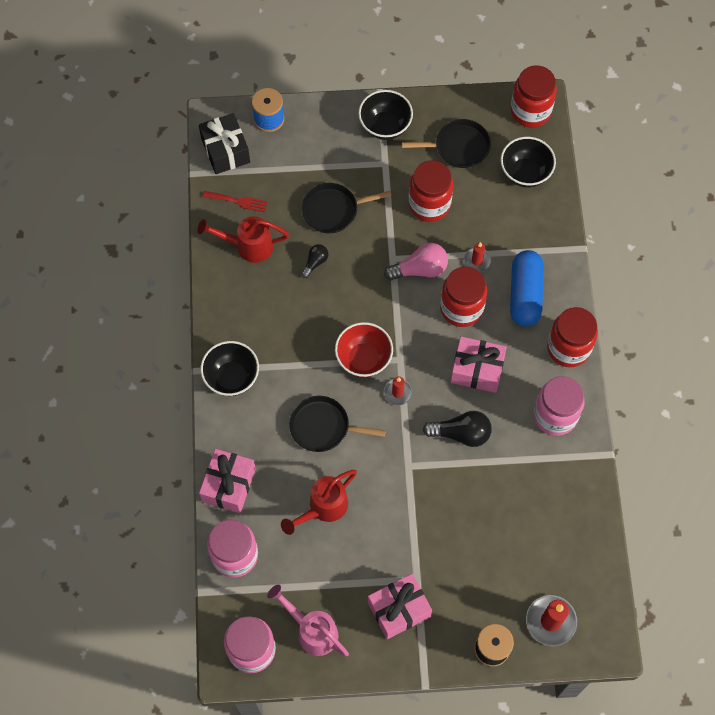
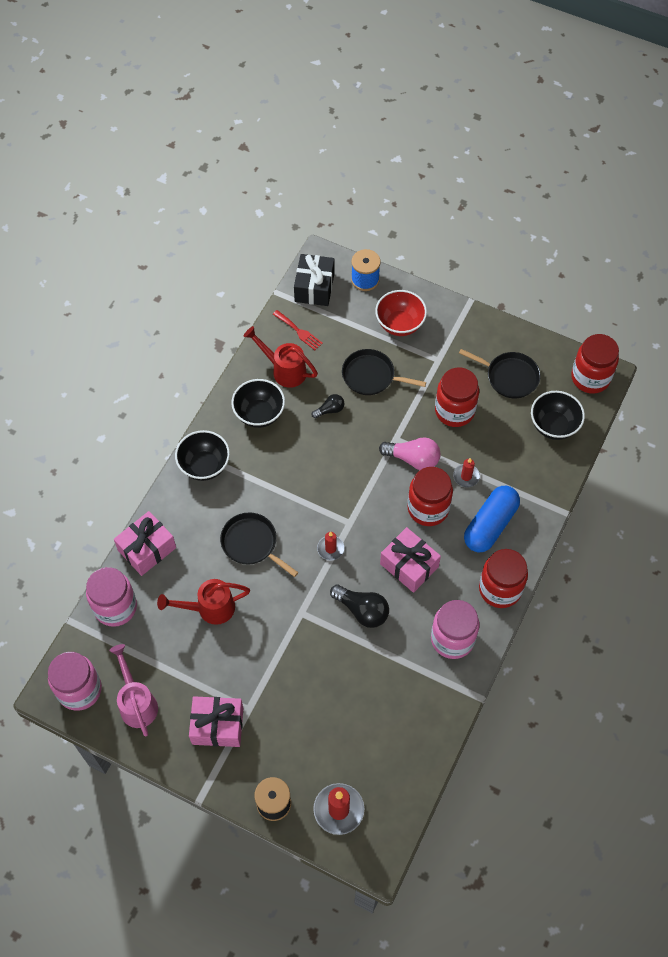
camera: 30 degrees right, 5 degrees down
red bowl [335,322,393,377] -> red bowl moved to [375,290,427,336]
black bowl [358,90,413,140] -> black bowl moved to [231,379,285,428]

